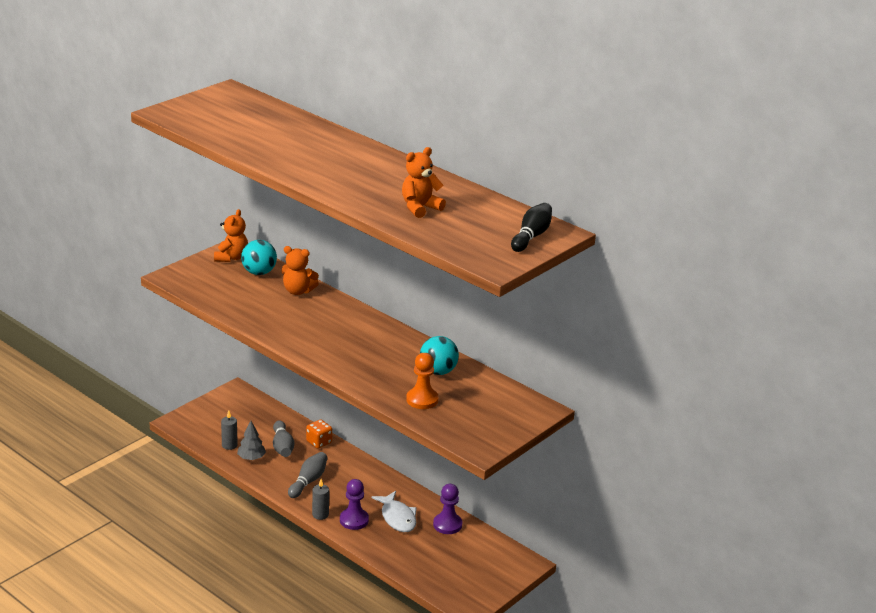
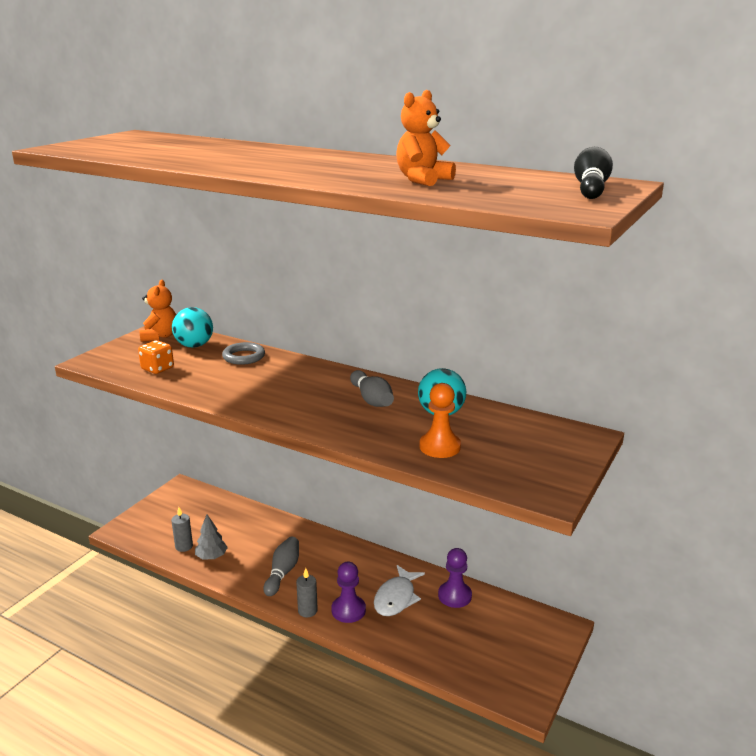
camera: 10 degrees left, 5 degrees down
grey bowling pin [273,421,294,457] -> grey bowling pin moved to [350,370,394,407]
orange teddy bear [281,246,319,295] -> grey ring [222,342,265,365]
orange dice [306,420,332,449] -> orange dice moved to [138,340,174,374]
white fish [371,491,417,532] -> white fish turned 60 degrees clockwise [374,565,425,616]

